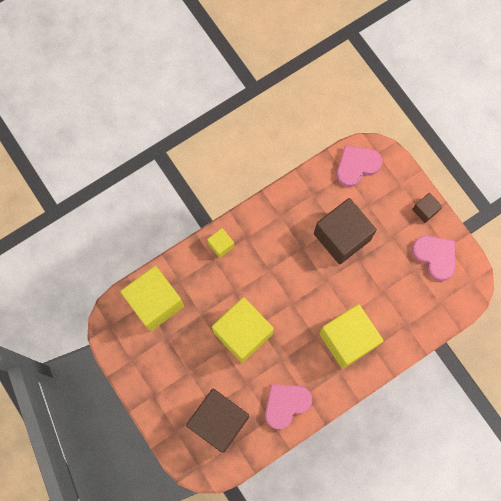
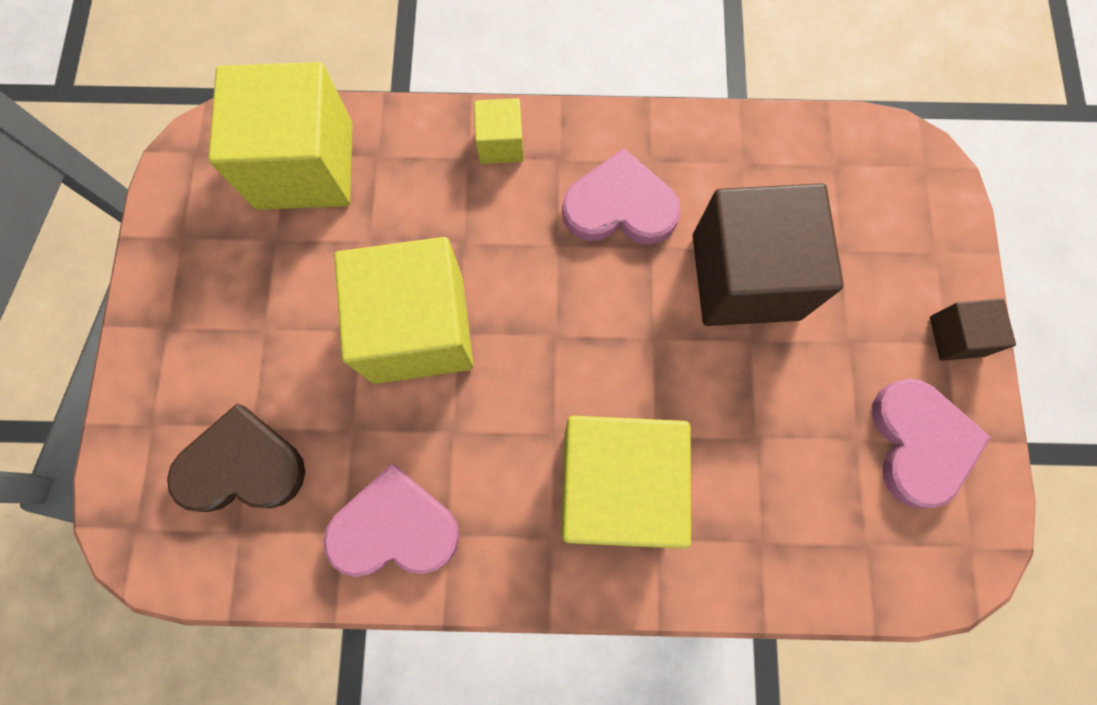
camera: 35 degrees right, 0 degrees up
brown cube [186,389,249,453] -> brown heart [167,404,305,512]
pink heart [337,145,382,187] -> pink heart moved to [562,148,681,245]

